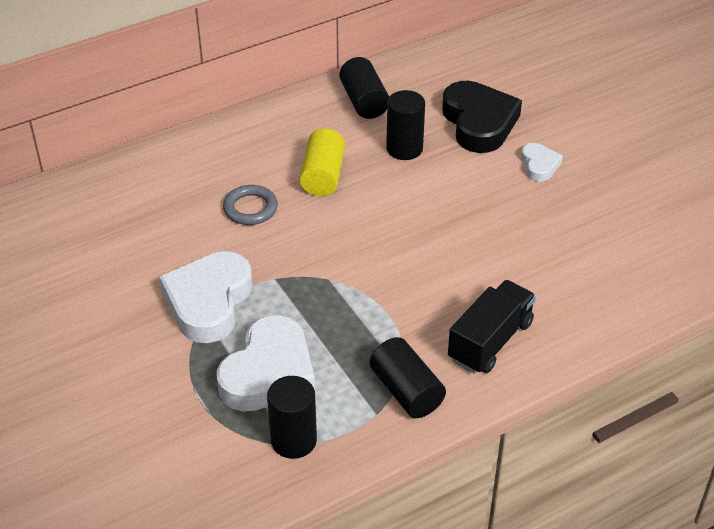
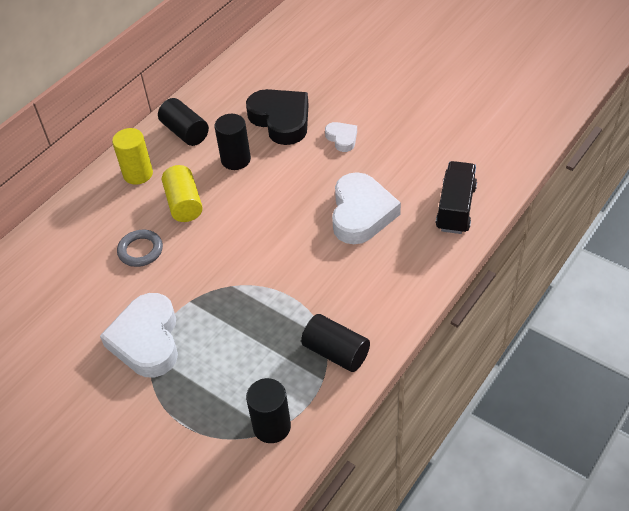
camera: 20 degrees left, 5 degrees up
white heart [217,315,316,411] -> white heart moved to [332,172,401,244]
black truck [448,280,536,374] -> black truck moved to [436,161,477,234]
none -> yellow cylinder [112,128,153,185]

